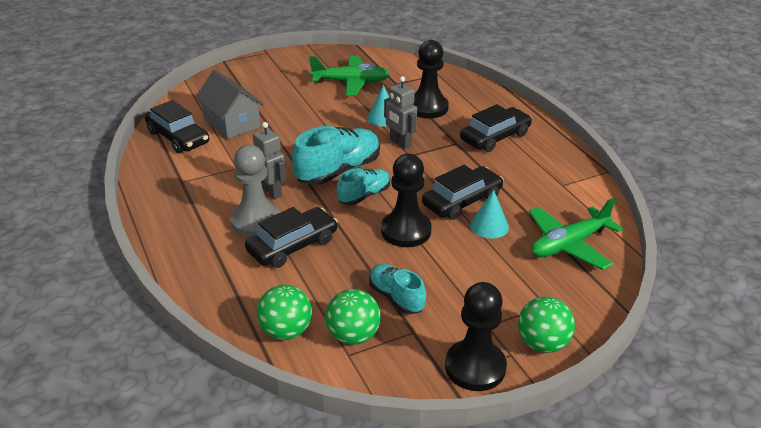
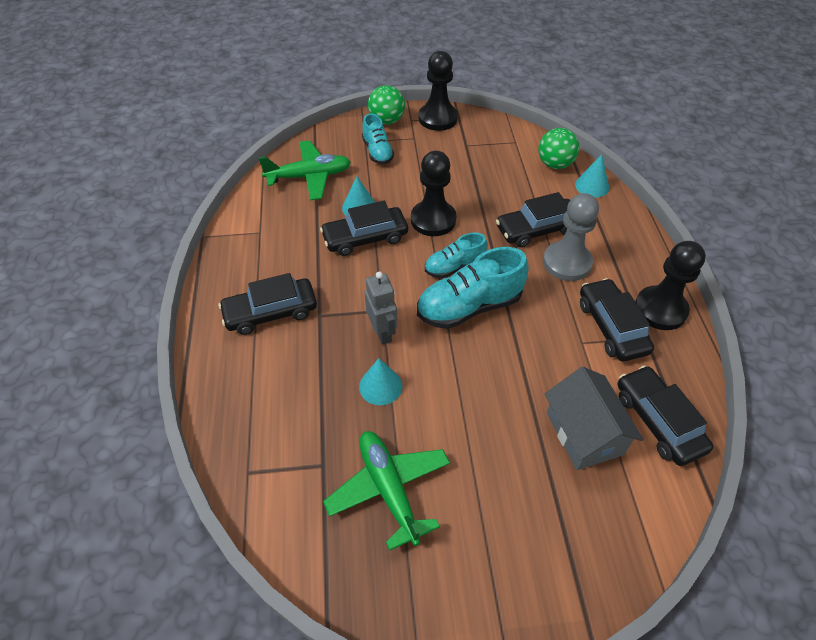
camera: 160 degrees left, 15 degrees up
grey robot [253,122,286,199] -> none
green plane [309,56,390,96] -> green plane turned 45 degrees clockwise [323,431,450,551]
green ball [325,289,381,345] -> none
turquoise shoe [369,264,426,314] -> turquoise shoe moved to [362,113,394,164]
black pawn [413,40,449,119] -> black pawn moved to [635,241,706,330]
none -> turquoise cone [575,154,609,198]
none -> black car [580,278,654,362]

